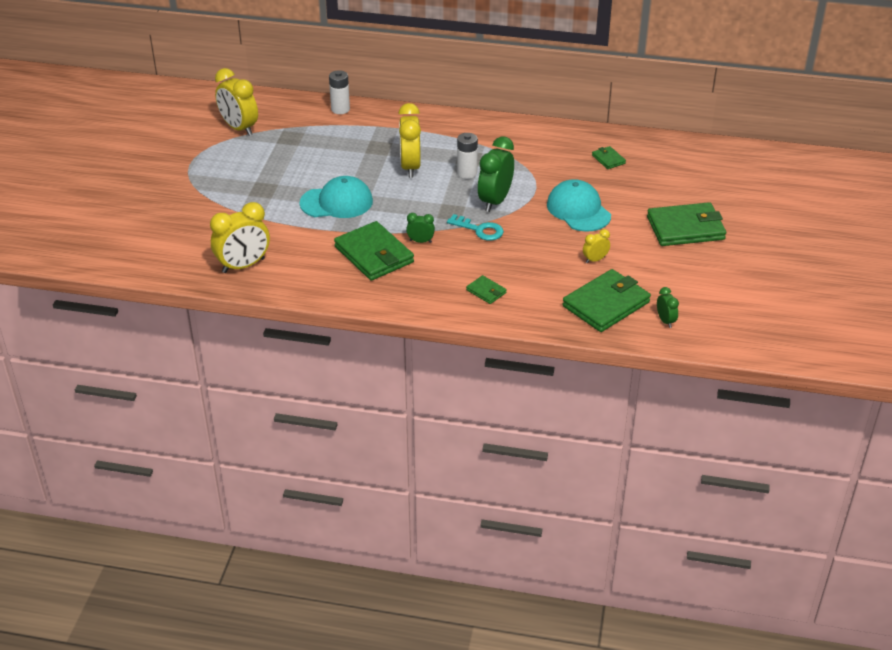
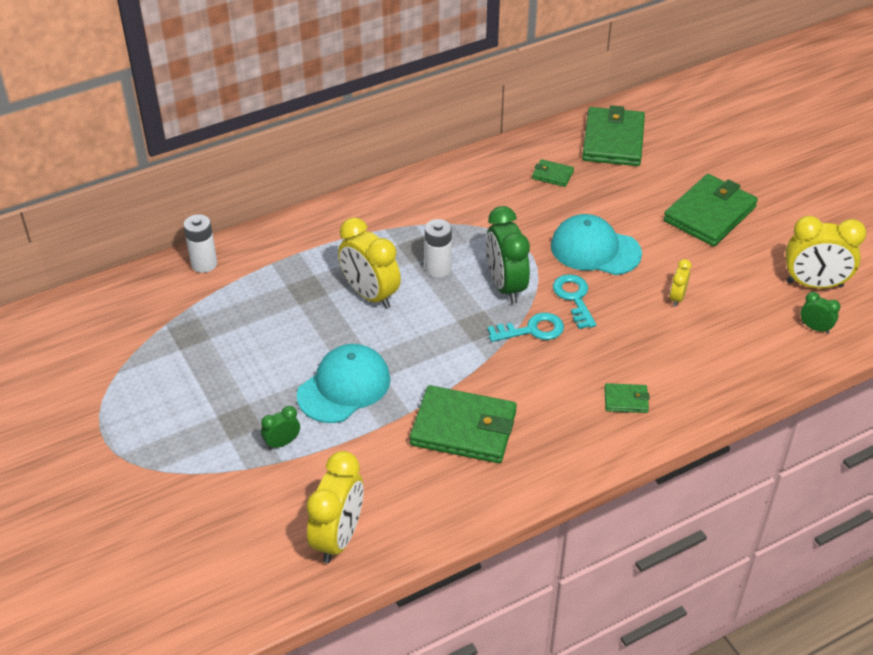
camera: 40 degrees left, 5 degrees up
yellow clock [215,68,258,136] -> yellow clock moved to [785,216,866,289]
green clock [406,213,435,243] -> green clock moved to [261,406,300,450]
green wallet [562,269,651,332] -> green wallet moved to [582,105,645,166]
none -> turquoise key [553,274,596,329]

